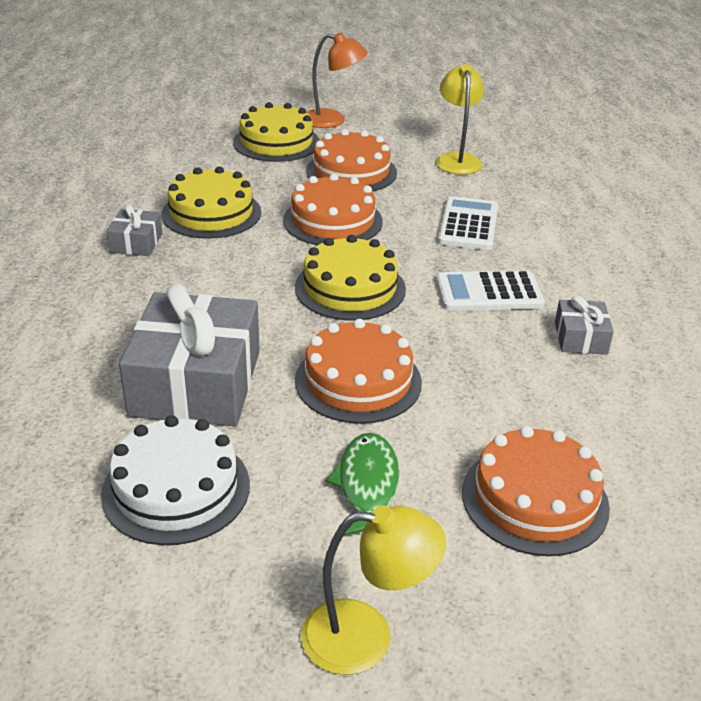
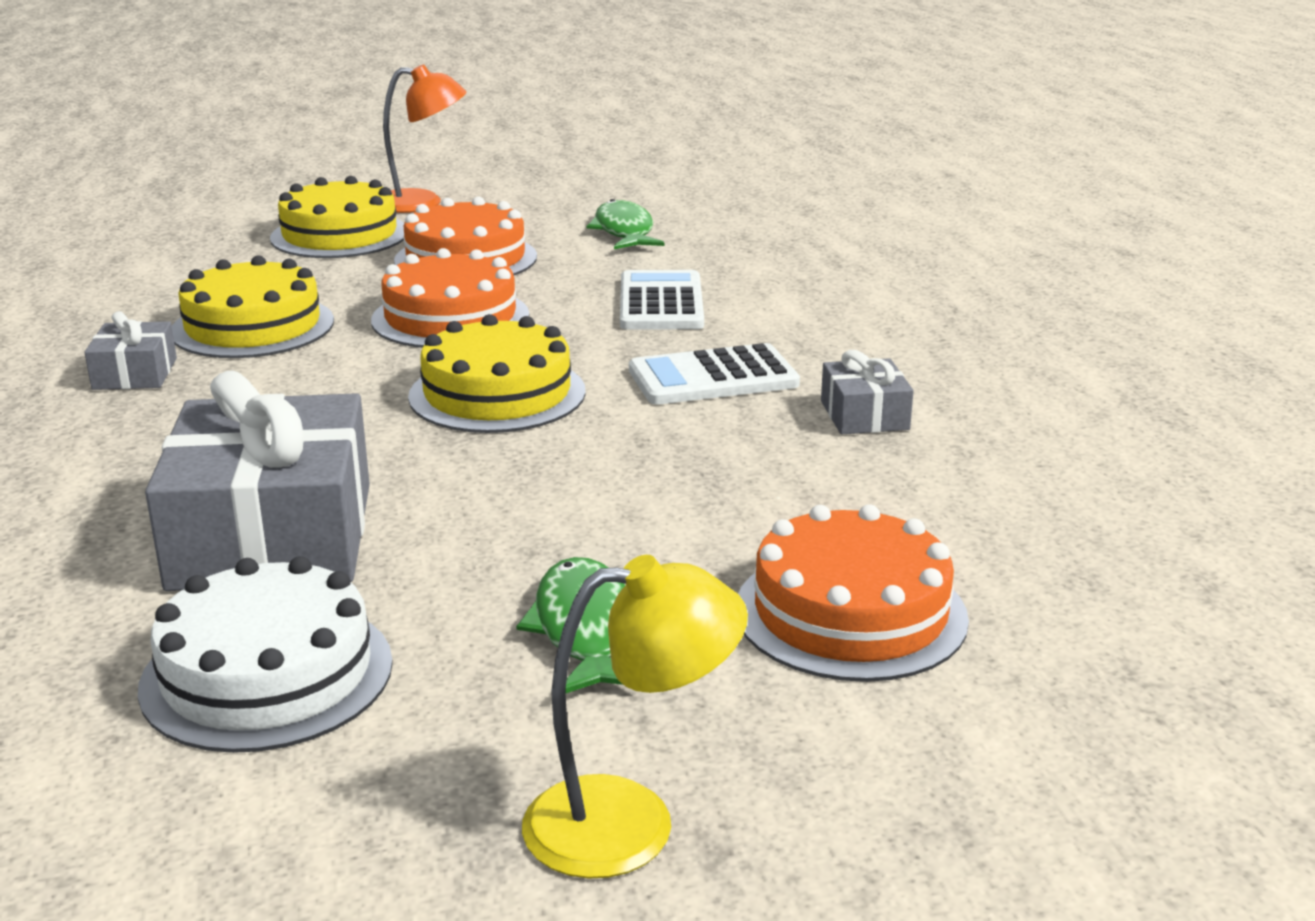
camera: 10 degrees left, 10 degrees down
orange cake [295,319,422,424] -> none
yellow lamp [436,64,484,175] -> green fish [586,199,665,249]

